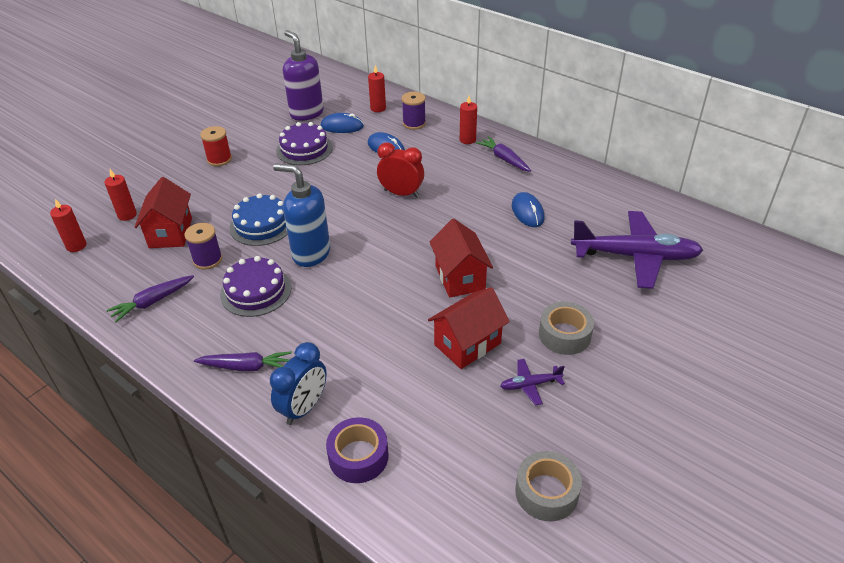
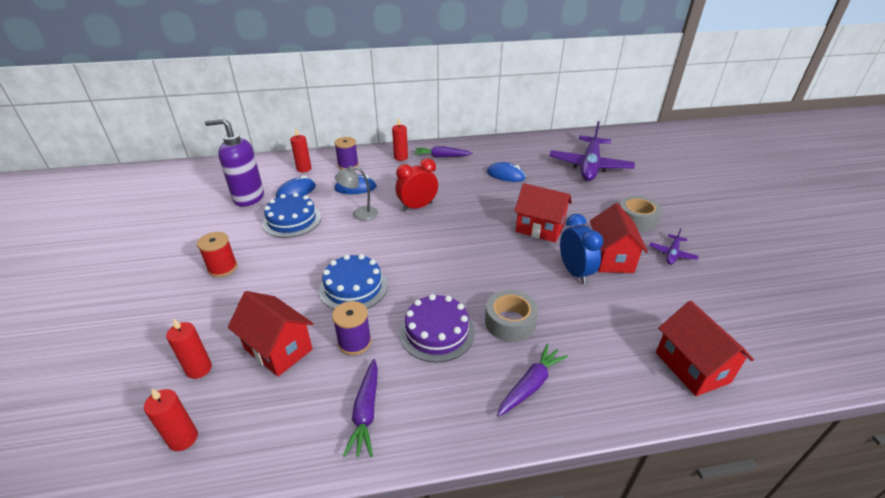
camera: 50 degrees left, 5 degrees down
blue clock [270,342,327,425] -> blue clock moved to [560,214,603,284]
blue soap dispenser [273,163,330,267] -> none
purple cake [276,122,333,165] -> blue cake [262,193,321,238]
purple tape [326,417,389,483] -> red house [656,301,754,396]
grey tape [515,451,582,521] -> grey tape moved to [485,290,538,342]
purple plane [571,211,703,289] -> purple plane turned 150 degrees clockwise [549,121,635,181]
none -> grey lamp [335,166,378,221]

